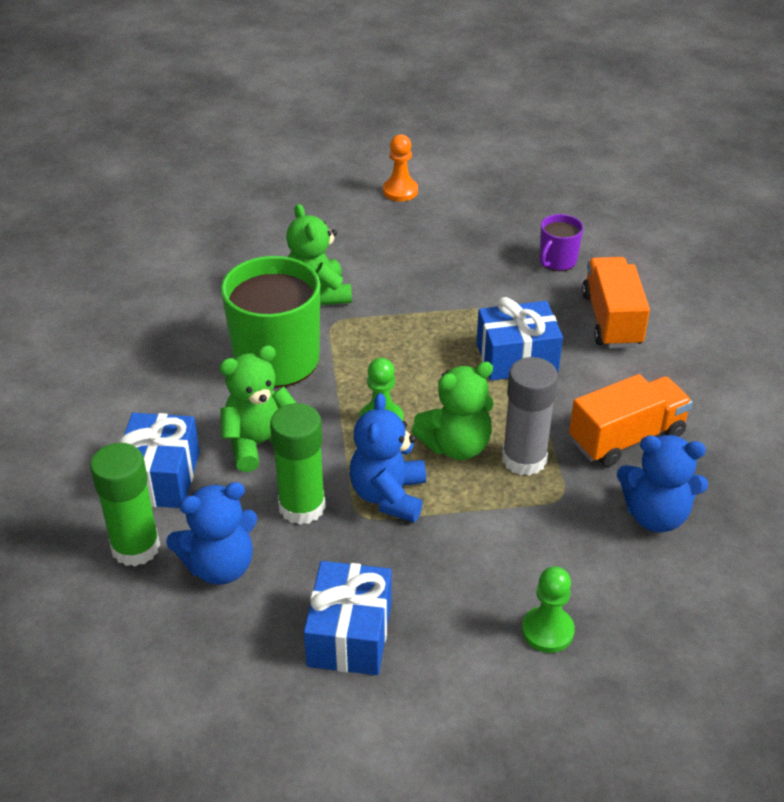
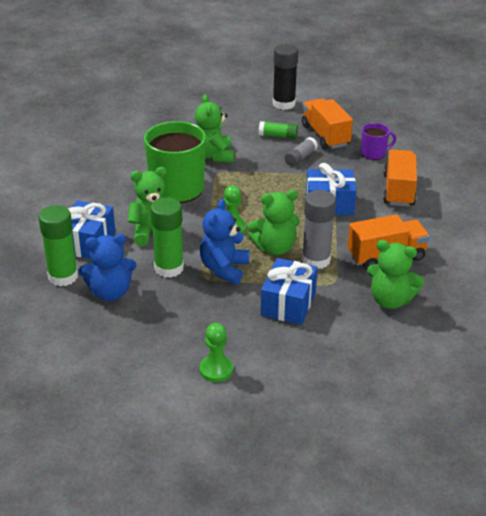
camera: 10 degrees right, 5 degrees down
blue gift [304,561,391,675] -> blue gift moved to [261,258,318,325]
orange pawn [383,134,418,201] -> black glue stick [273,44,298,110]
green pawn [522,566,575,653] -> green pawn moved to [200,323,233,382]
purple mug [540,214,583,271] -> purple mug turned 150 degrees counterclockwise [361,123,397,160]
blue teddy bear [617,435,708,532] -> green teddy bear [367,240,424,309]
none -> green glue stick [259,121,298,139]
none -> grey glue stick [285,137,318,167]
none -> orange truck [302,98,353,149]

